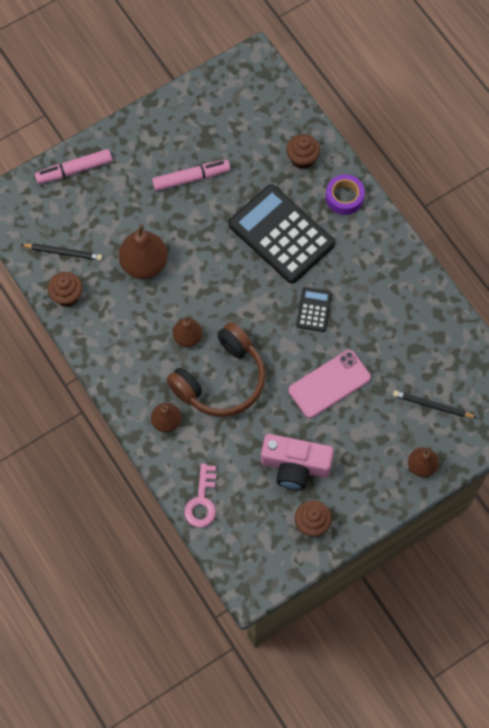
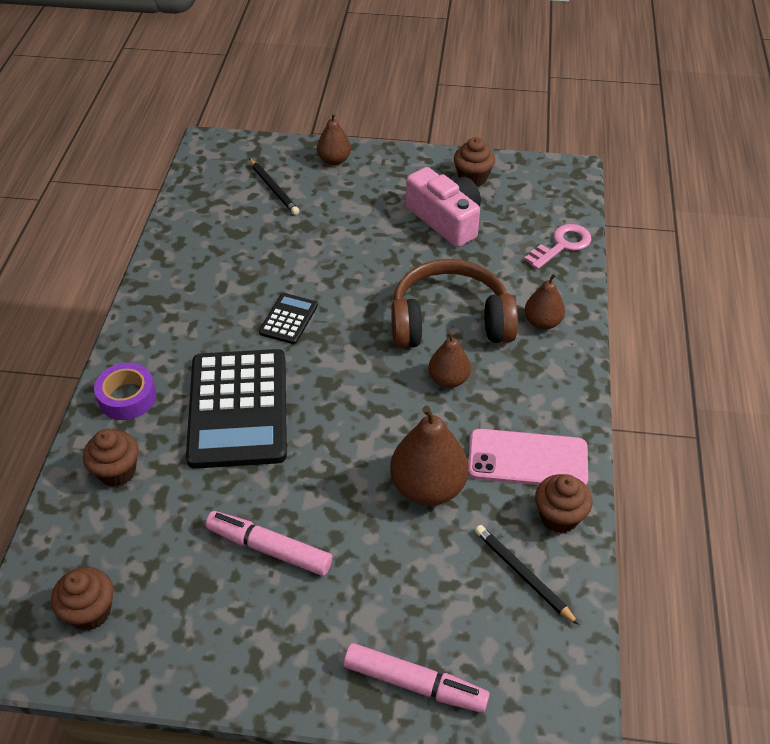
camera: 140 degrees left, 20 degrees down
pink phone [289,350,371,418] -> pink phone moved to [468,429,588,485]
black calculator [296,287,332,332] -> black calculator turned 150 degrees clockwise [259,293,318,344]
none -> brown cupcake [51,567,113,631]

